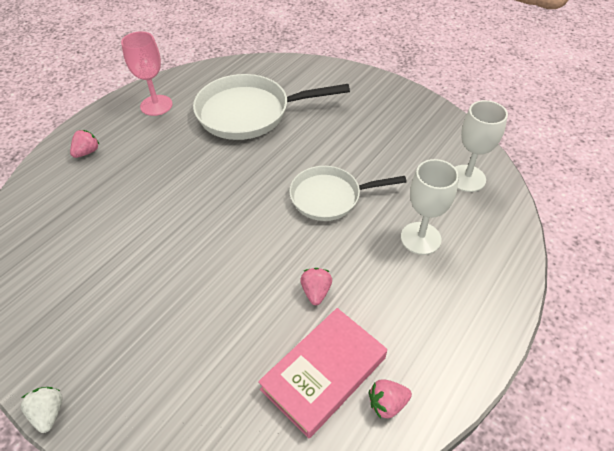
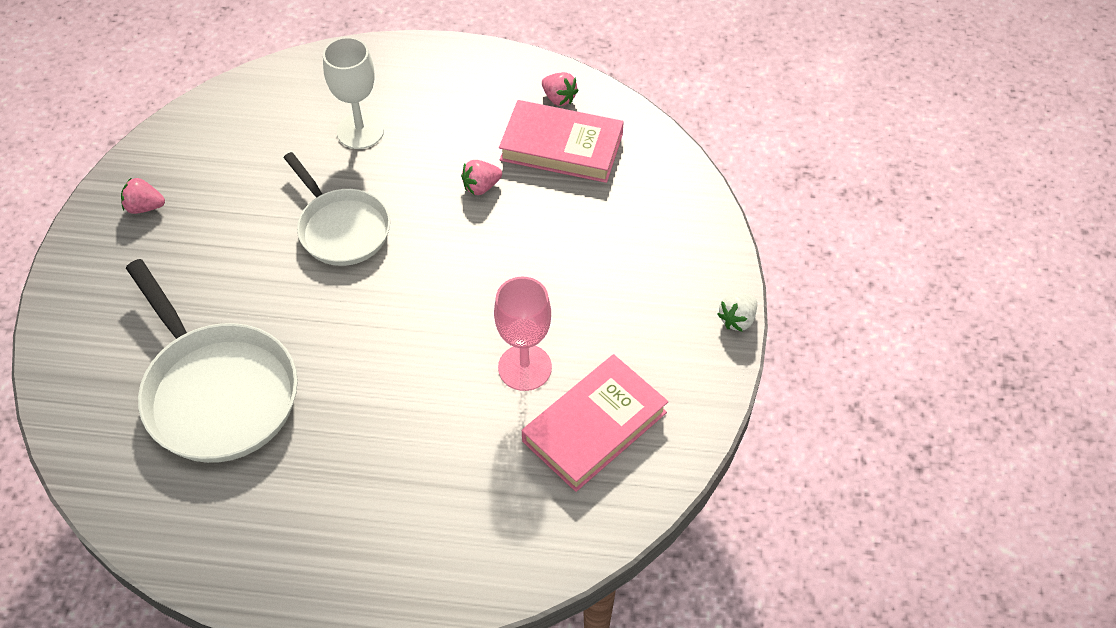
camera: 120 degrees left, 5 degrees up
pink strawberry [70,130,100,158] -> pink strawberry moved to [121,177,165,214]
pink goblet [121,31,173,116] -> pink goblet moved to [494,277,552,391]
white goblet [455,100,508,192] -> none
none -> pink book [522,354,668,492]

